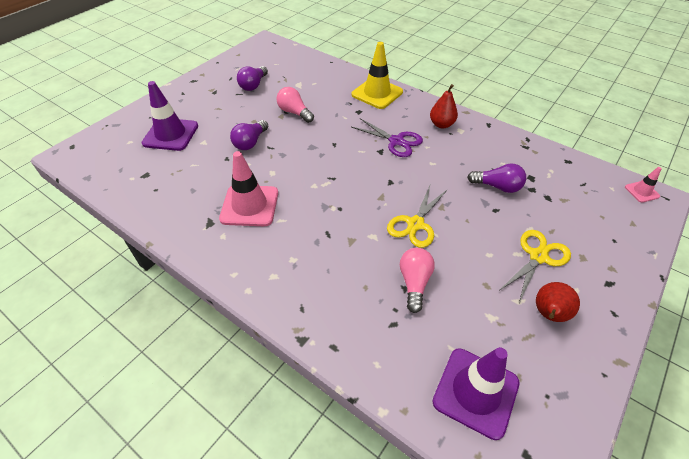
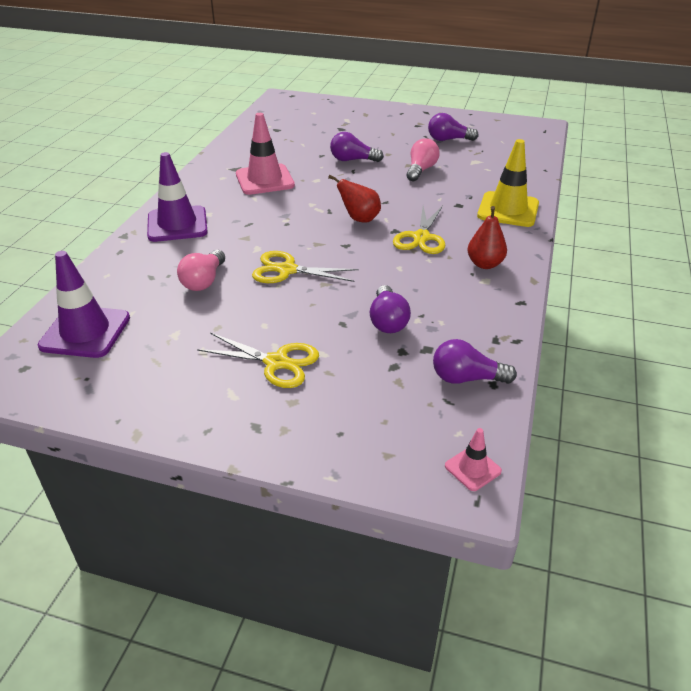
camera: 70 degrees right, 10 degrees down
purple traffic cone [141,81,198,151] -> purple traffic cone moved to [147,152,208,242]
purple scissors [352,118,423,157] -> yellow scissors [393,206,446,254]
pink light bulb [400,248,435,313] -> pink light bulb turned 120 degrees clockwise [177,250,225,291]
red pear [536,282,580,322] -> red pear moved to [328,175,381,223]
none -> purple light bulb [433,339,517,384]

